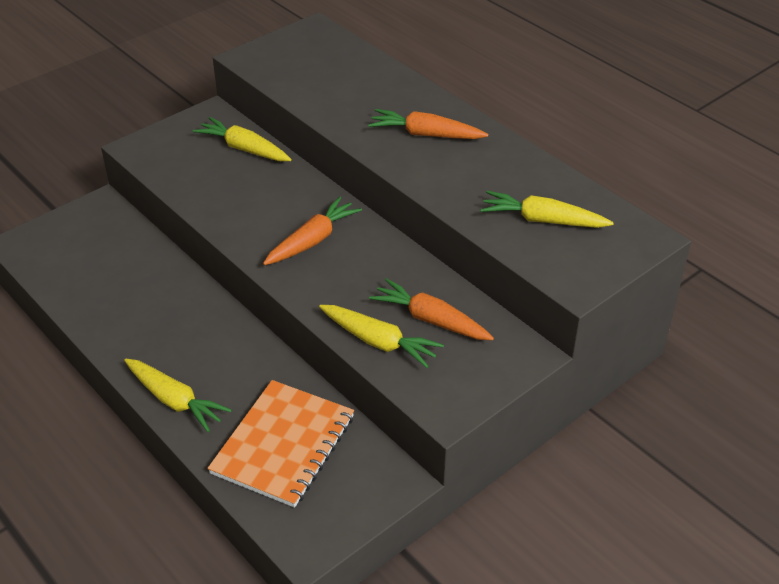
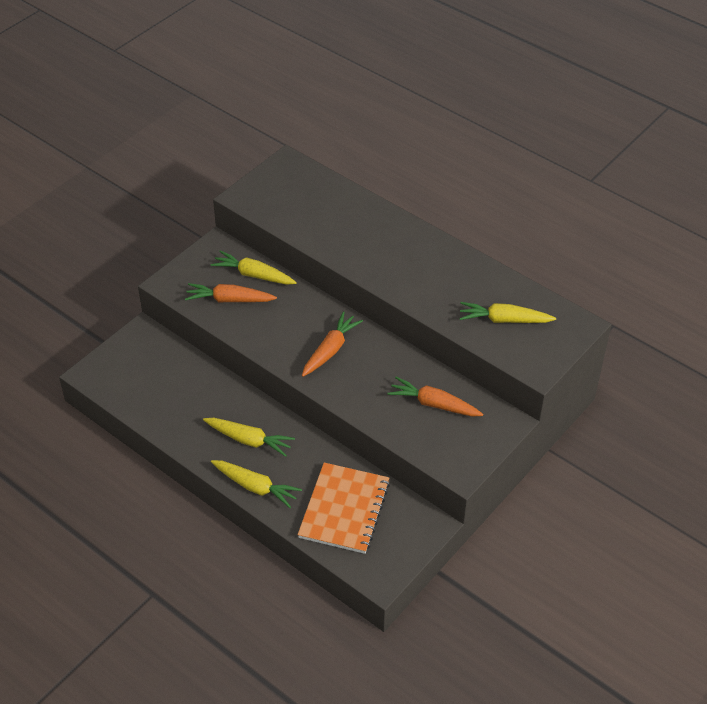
camera: 10 degrees left, 5 degrees up
yellow carrot [319,305,444,368] -> yellow carrot moved to [203,418,295,457]
orange carrot [368,109,488,139] -> orange carrot moved to [185,283,277,302]

